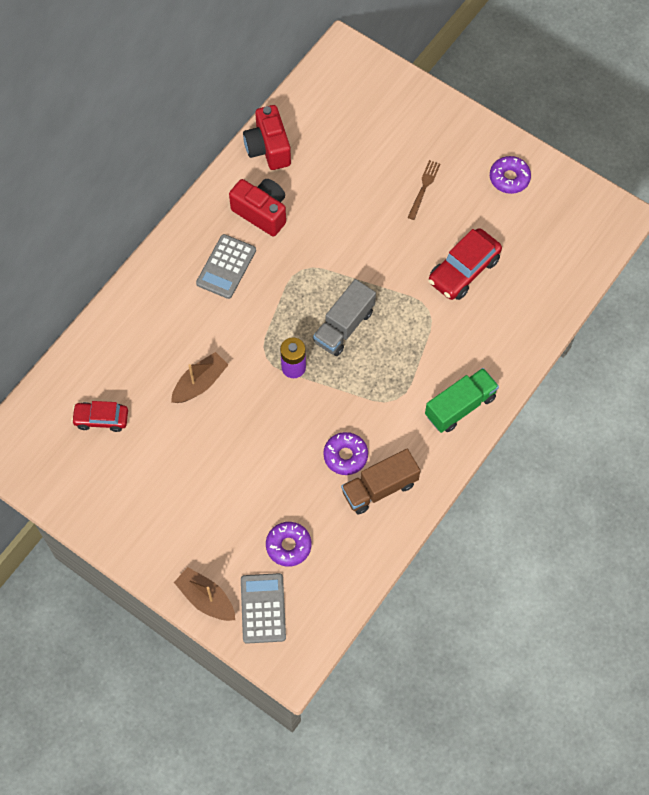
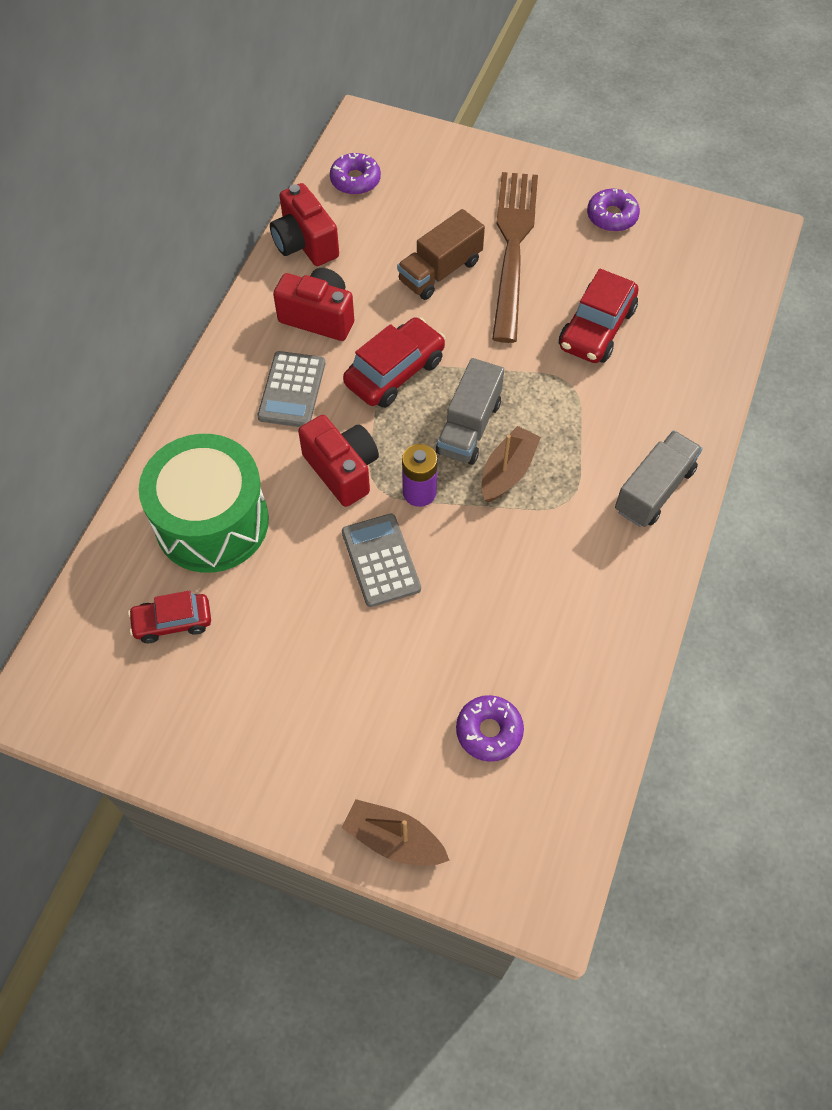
camera: 15 degrees left, 5 degrees down
brown boat [171,352,229,403] -> brown boat moved to [482,426,541,502]
grey calculator [241,573,286,644] -> grey calculator moved to [342,514,421,607]
purple donut [323,432,368,475] -> purple donut moved to [330,153,381,195]
brown truck [341,449,420,514] -> brown truck moved to [397,209,485,300]
brown fork [407,160,440,220] -> brown fork [492,172,538,343], size x2.45
green truck [425,368,499,433] -> grey truck [615,430,703,527]
none -> green drum [139,434,269,573]
none -> red camera [298,415,379,507]
none -> red car [343,317,446,408]

